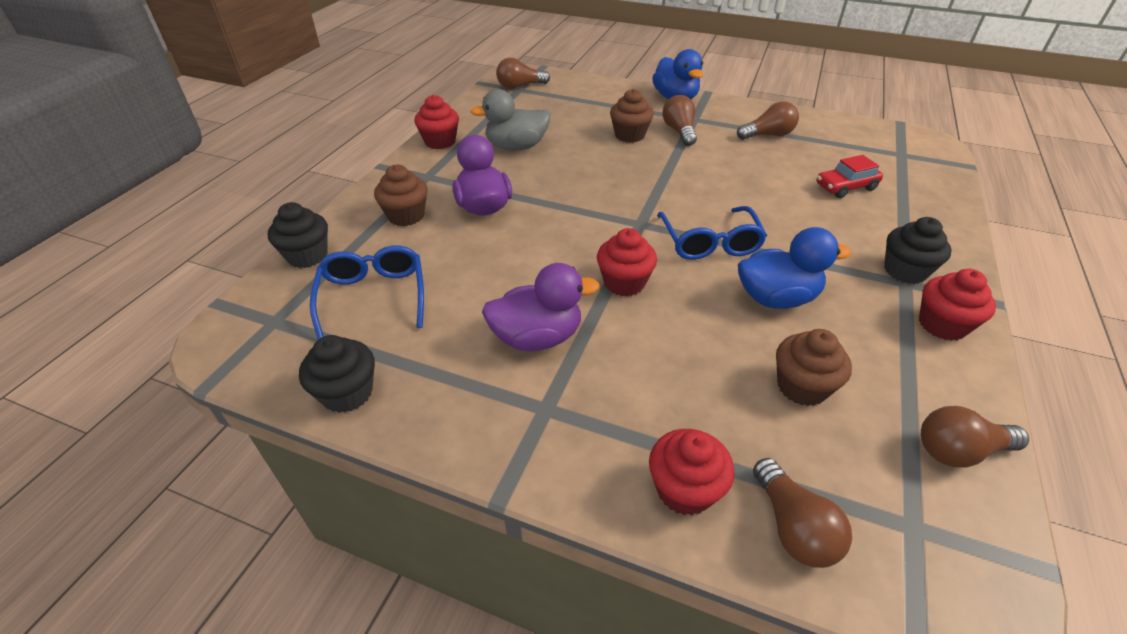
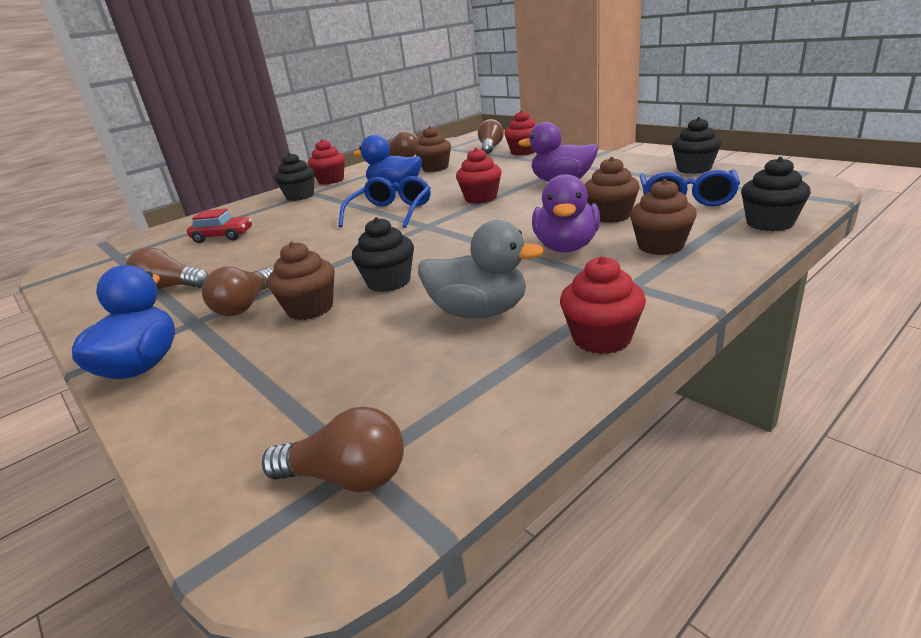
camera: 150 degrees left, 15 degrees down
none -> black cupcake [352,217,414,292]
none -> brown cupcake [585,157,640,223]

